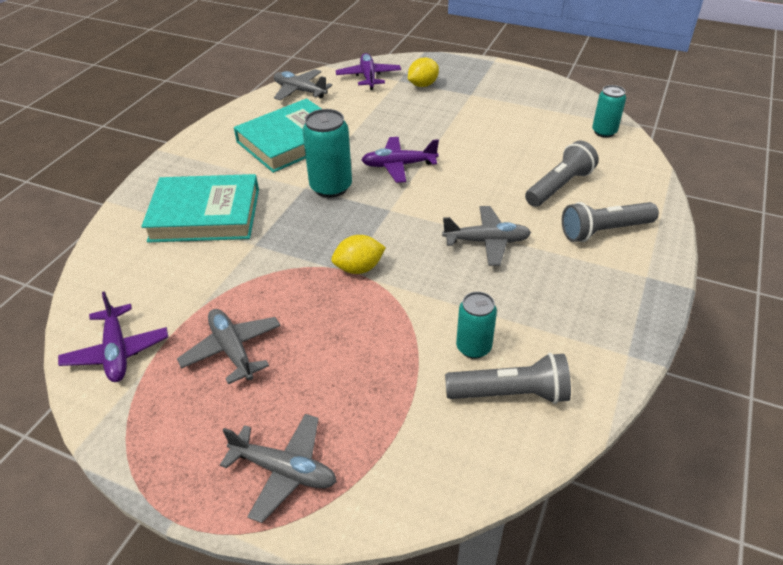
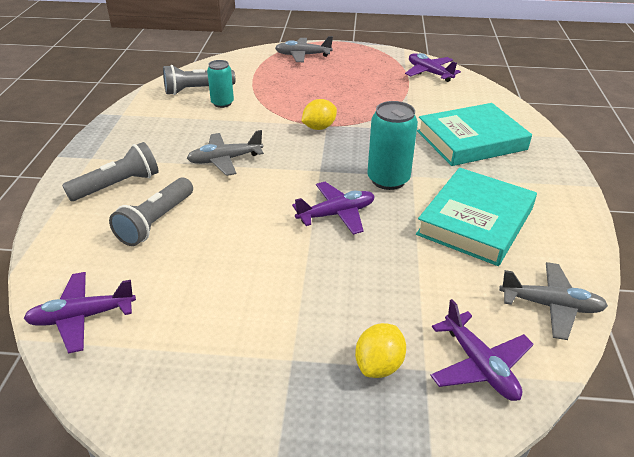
camera: 160 degrees right, 5 degrees down
grey plane [177,309,281,384] -> none
turquoise can [592,85,626,138] -> purple plane [23,272,136,354]

